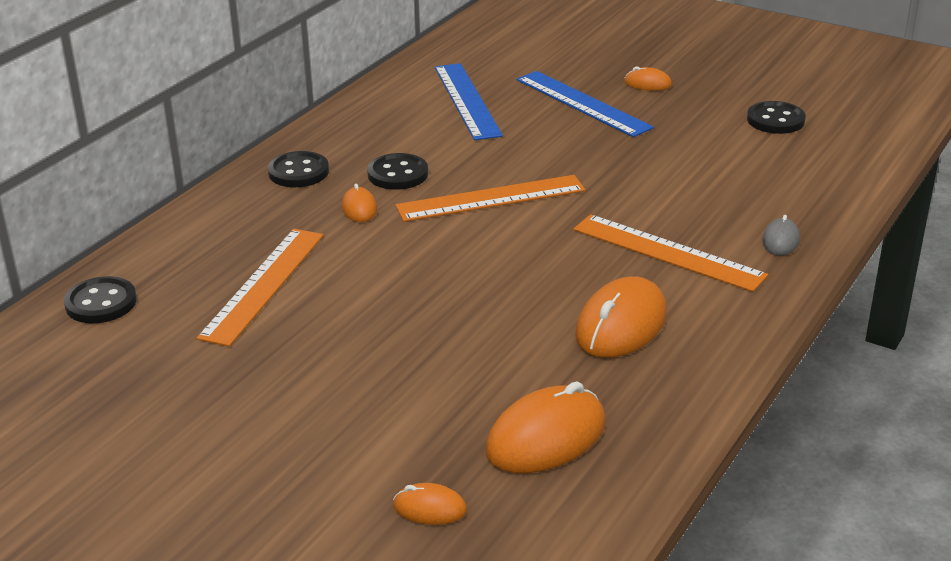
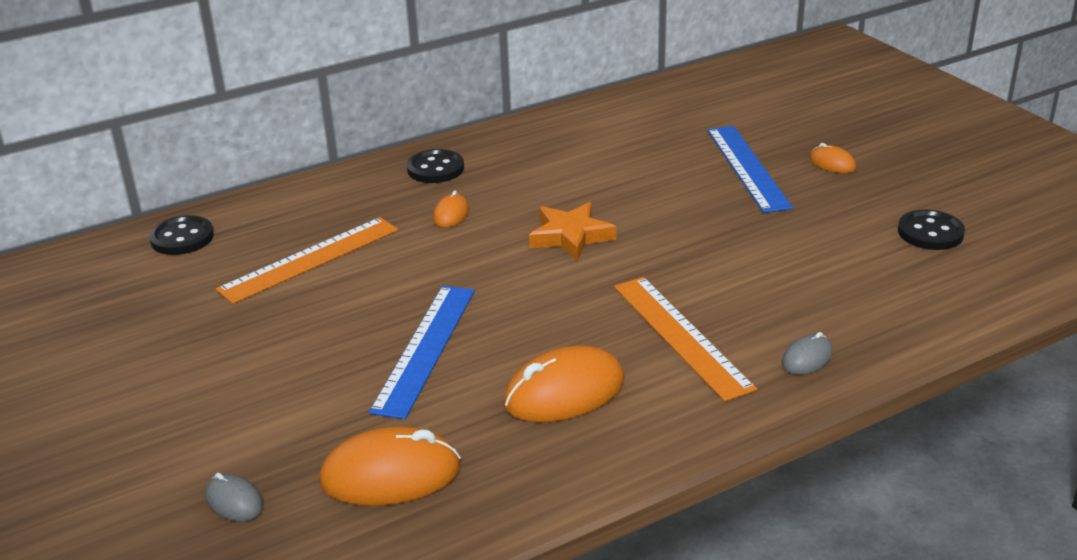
camera: 30 degrees right, 0 degrees up
black button [367,153,428,190] -> none
orange mouse [393,483,467,525] -> grey mouse [205,473,263,521]
orange ruler [395,175,585,222] -> orange star [529,202,617,261]
blue ruler [435,63,503,140] -> blue ruler moved to [369,286,475,419]

